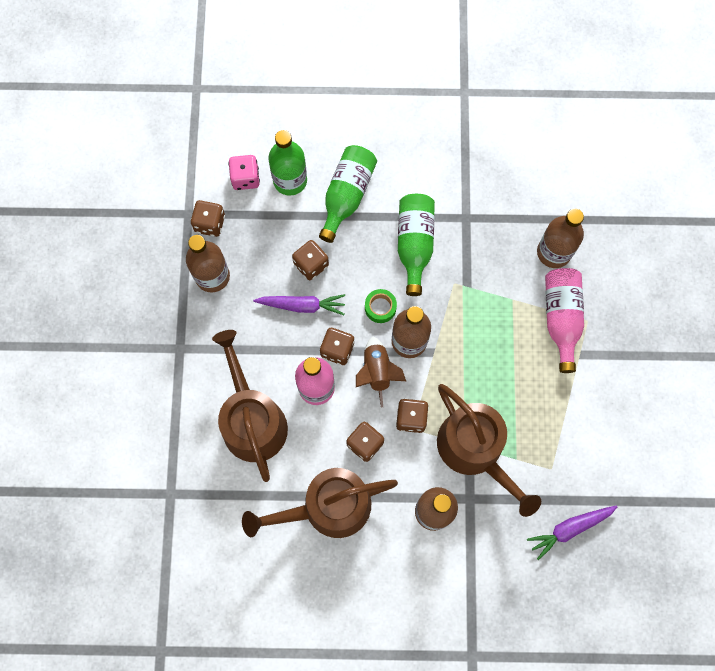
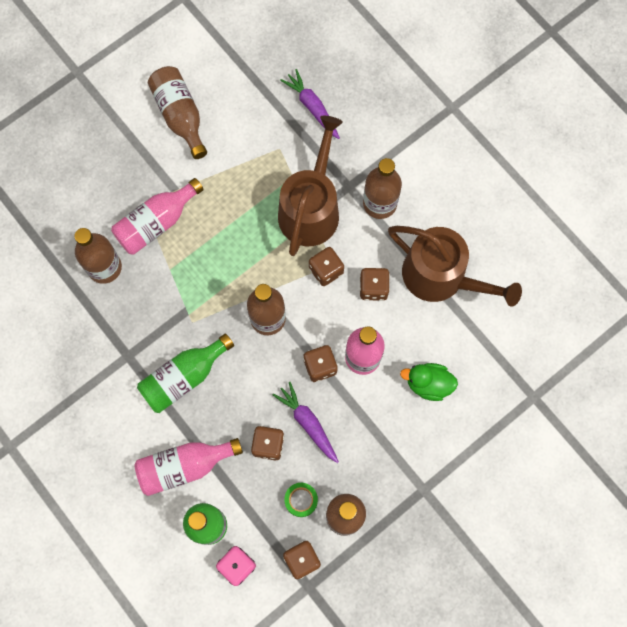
camera: 130 degrees left, 0 degrees up
brown watering can [212,330,288,482] -> green duck [400,363,458,401]
green bottle [319,145,377,243] -> pink bottle [134,438,243,496]
brown rocket [356,336,406,407] -> none
green tape [365,289,397,323] -> green tape moved to [284,483,318,517]
purple carrot [527,505,617,560] -> purple carrot turned 150 degrees counterclockwise [280,69,340,139]
none -> brown bottle [148,66,207,159]

